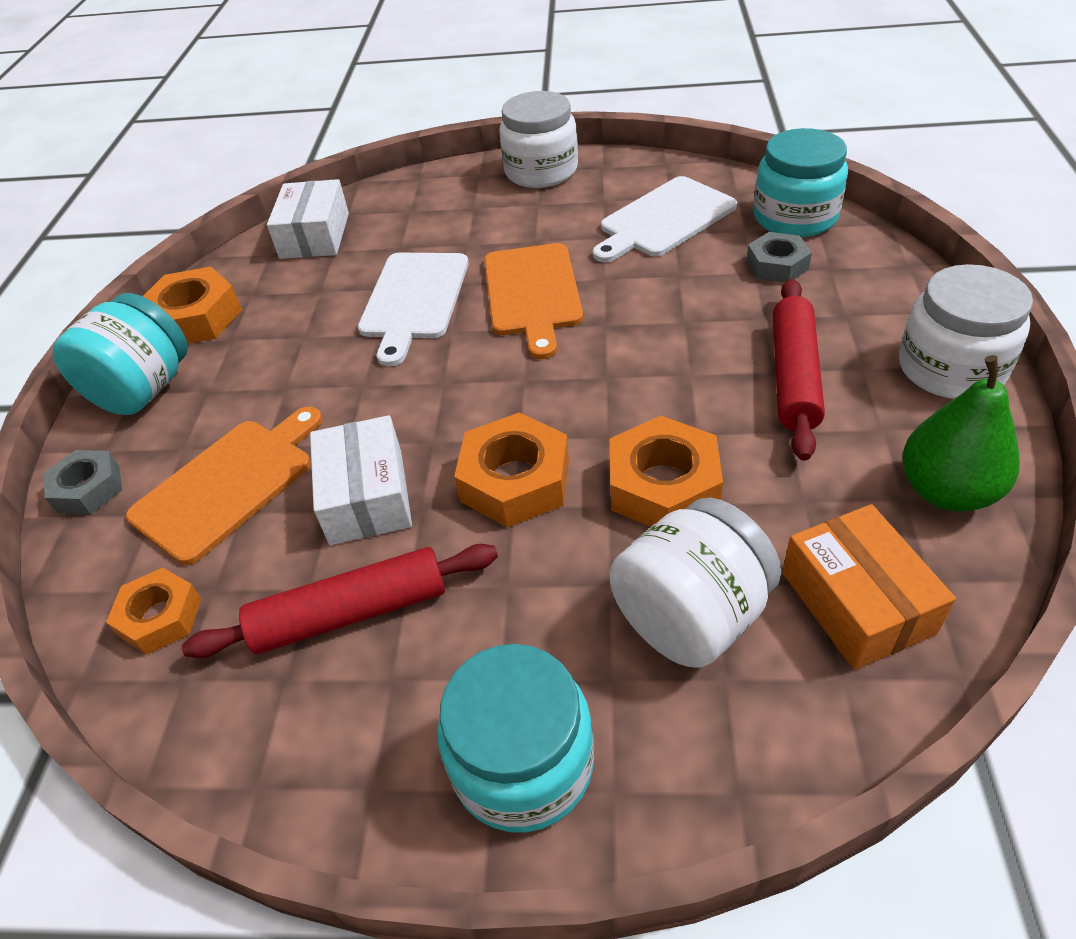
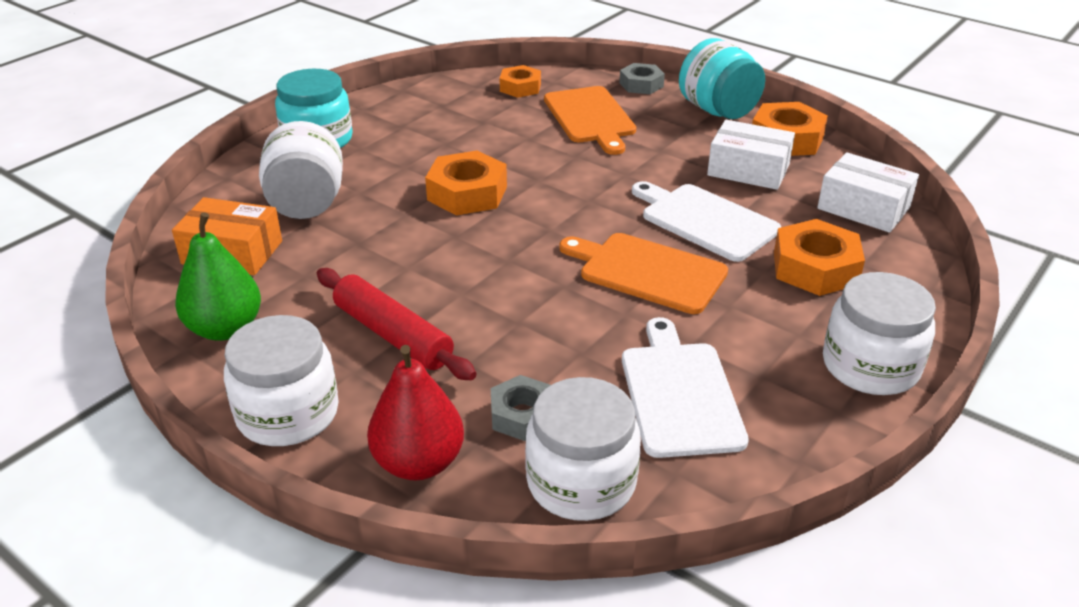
camera: 120 degrees right, 10 degrees down
red rolling pin [182,544,498,658] -> none
white box [310,415,412,545] -> white box moved to [707,120,795,190]
orange nut [610,416,723,527] -> orange nut moved to [774,219,865,296]
turquoise jar [753,128,848,237] -> white jar [525,377,641,521]
none -> red pear [367,345,464,480]

